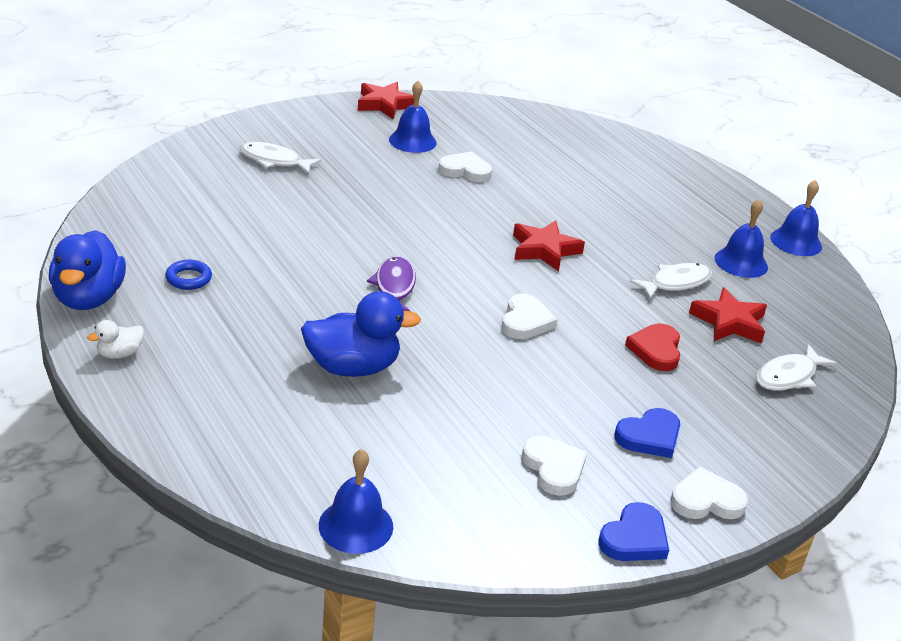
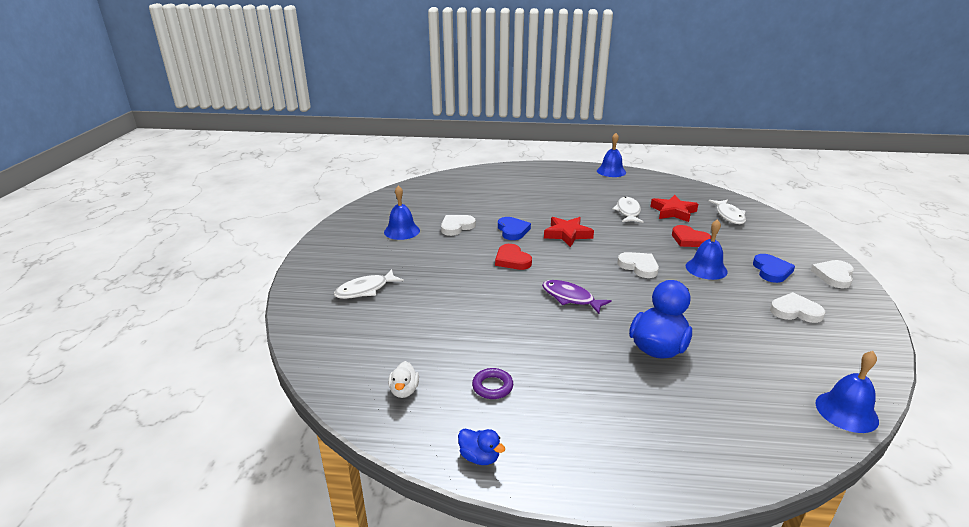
camera: 50 degrees left, 5 degrees down
blue duck [49,230,126,310] -> blue duck [458,428,505,465], size x0.48
white duck [87,320,144,359] -> white duck moved to [388,361,419,398]
blue ring [165,260,212,290] -> purple ring [472,368,513,399]
red star [358,82,414,119] -> none
blue heart [599,502,669,561] -> blue heart moved to [498,217,531,240]
blue bell [715,199,768,278] -> blue bell moved to [686,219,728,280]
none -> red heart [495,244,532,270]

